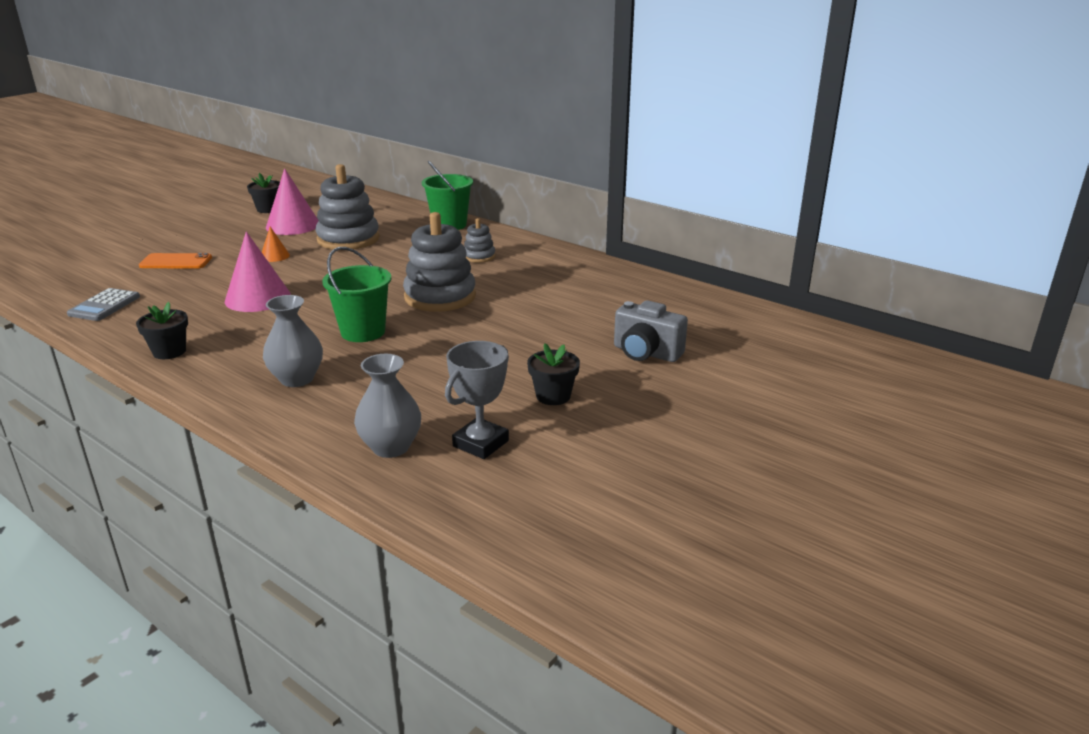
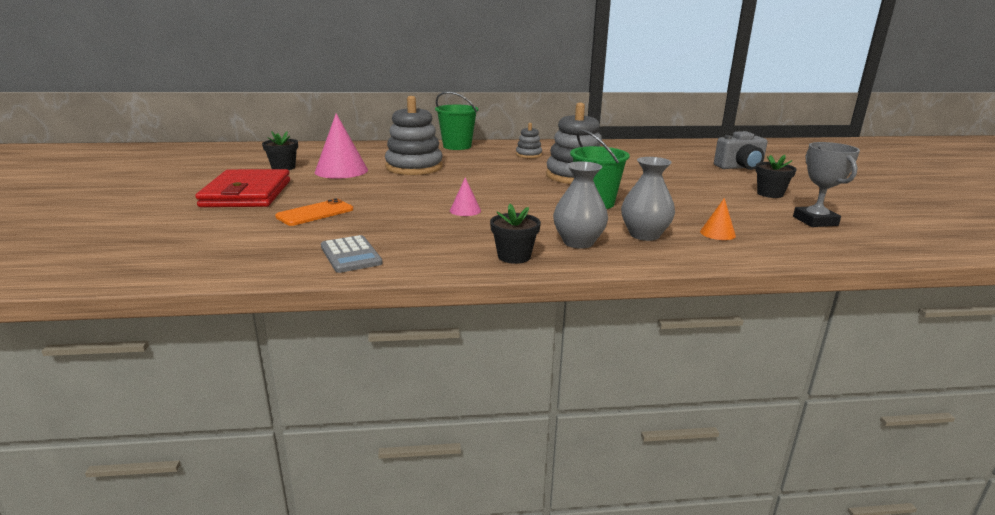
camera: 45 degrees left, 5 degrees down
pink cone [225,231,291,312] -> pink cone [450,177,481,216], size x0.50
orange cone [262,227,290,262] -> orange cone moved to [700,198,736,240]
grey vase [354,354,421,458] -> grey vase moved to [553,161,608,249]
none -> red wallet [195,169,290,207]

